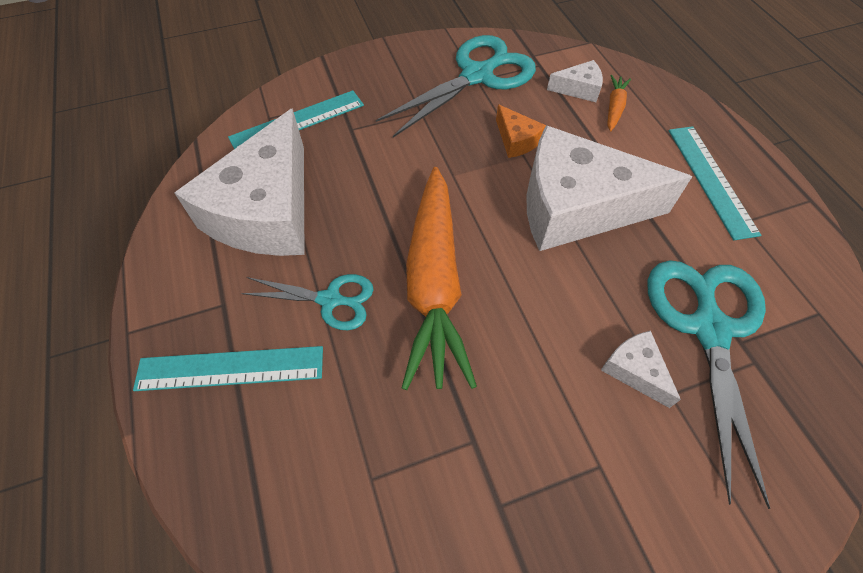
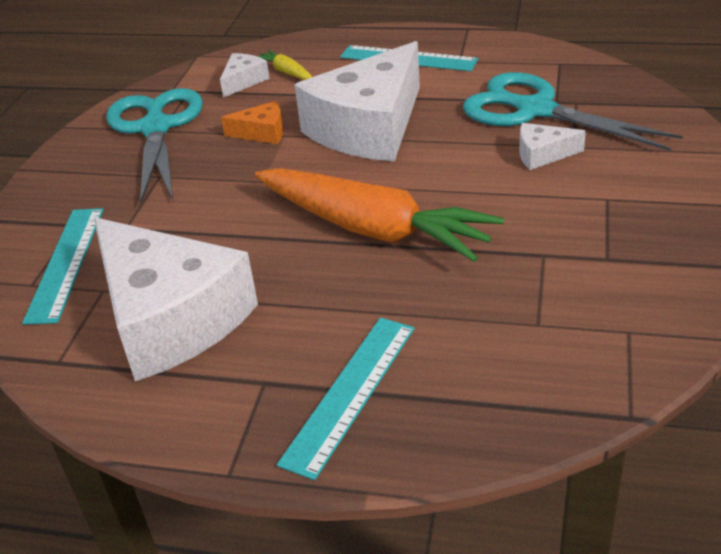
camera: 55 degrees left, 20 degrees down
turquoise scissors [241,274,374,330] -> none
orange carrot [607,75,631,131] -> yellow carrot [257,50,312,80]

